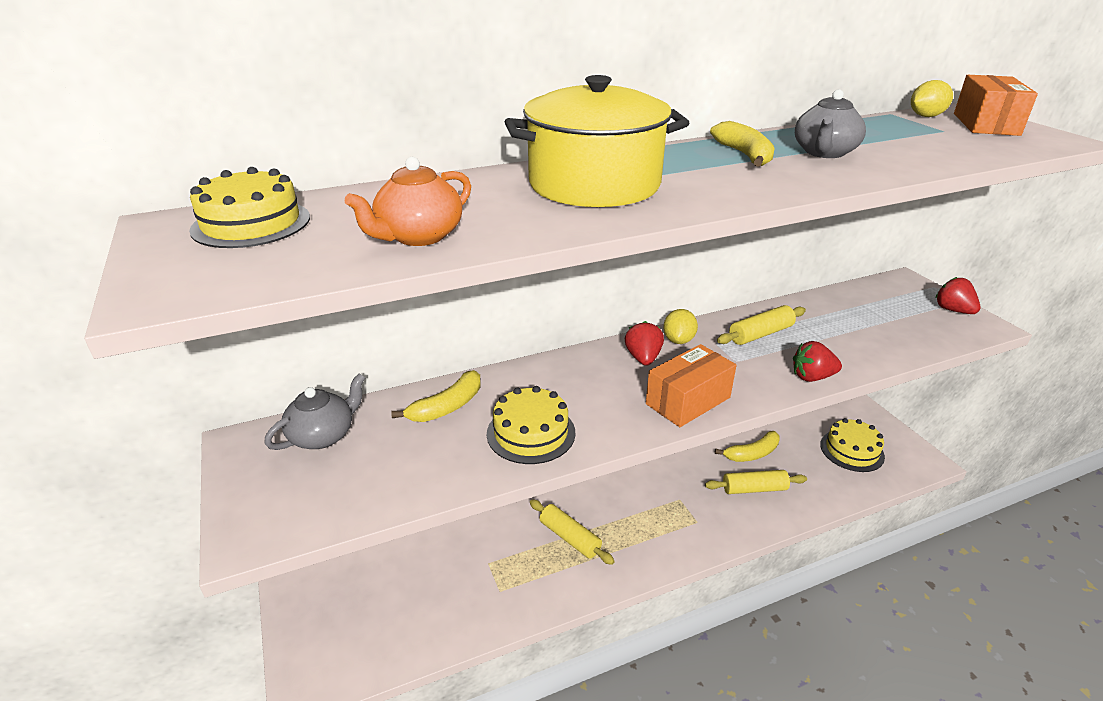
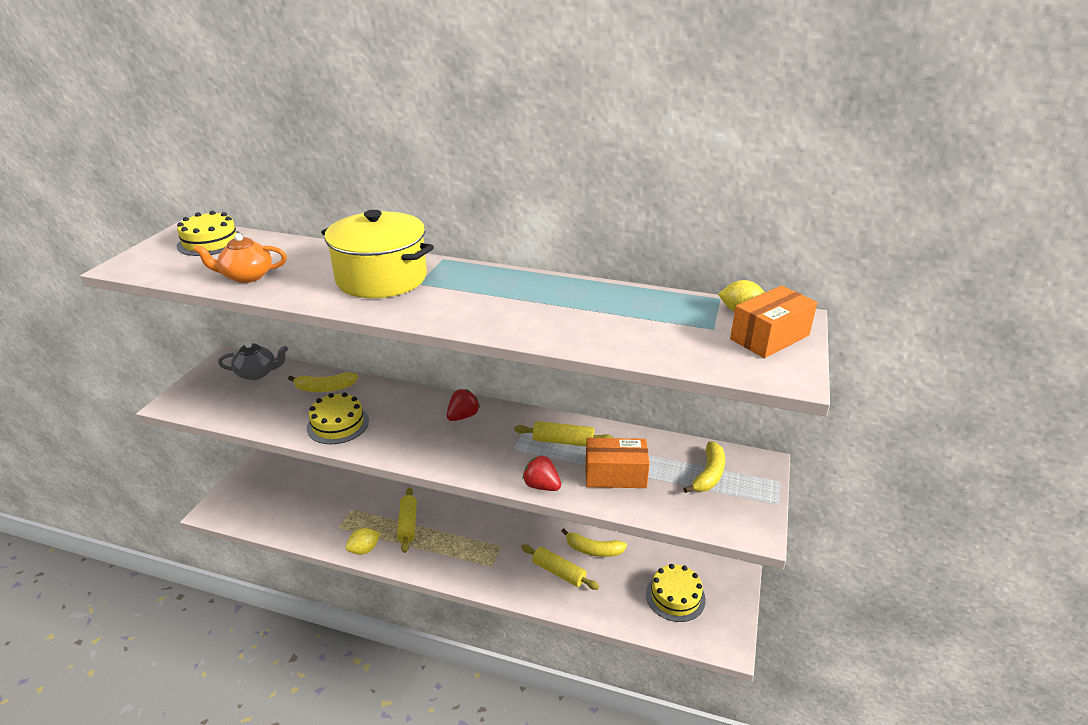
camera: 40 degrees right, 0 degrees up
orange box [646,344,736,427] -> orange box moved to [586,438,650,488]
yellow lemon [663,309,698,344] -> yellow lemon moved to [346,528,380,555]
yellow banana [710,121,775,166] -> yellow banana moved to [683,441,725,493]
grey teapot [795,89,866,158] -> none
red strawberry [936,277,980,314] -> none

